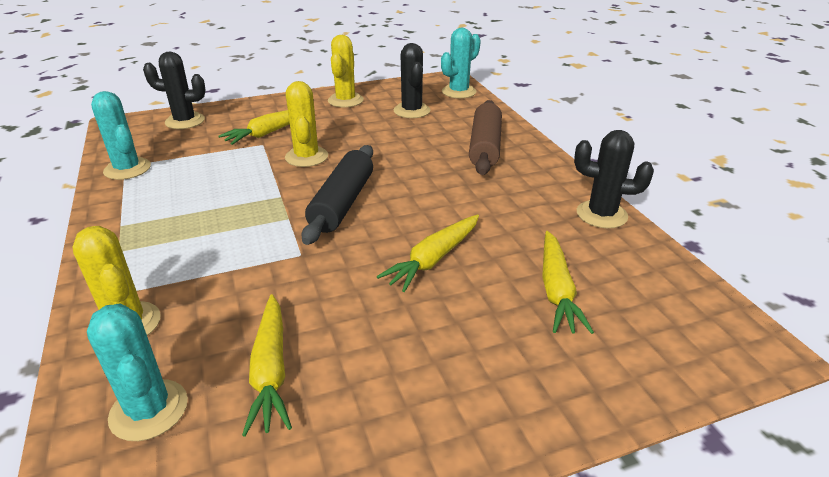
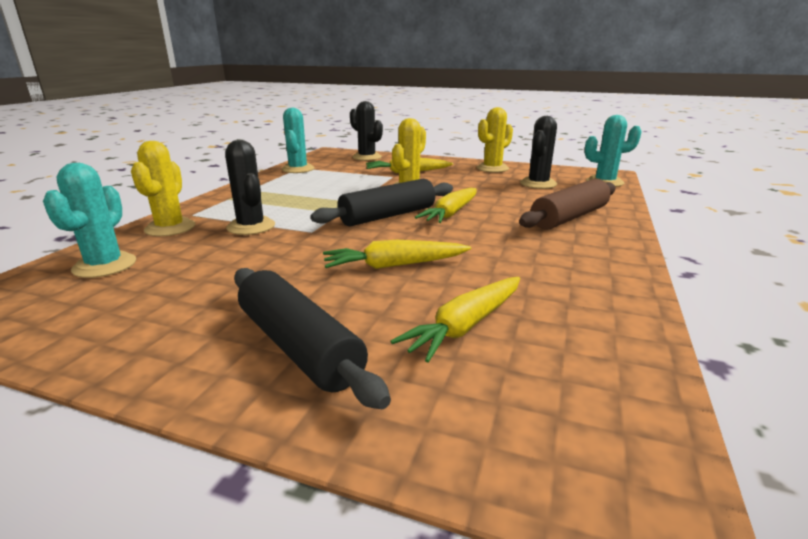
camera: 40 degrees right, 10 degrees down
yellow carrot [242,294,292,437] -> yellow carrot moved to [415,188,476,223]
black cactus [574,130,654,228] -> black cactus moved to [225,140,275,235]
none -> black rolling pin [234,268,391,409]

